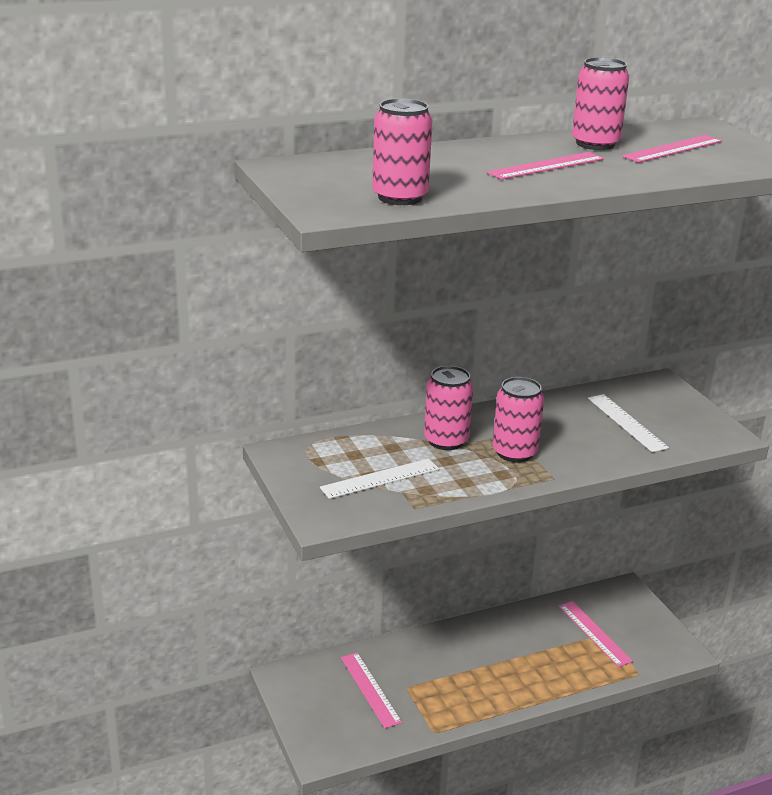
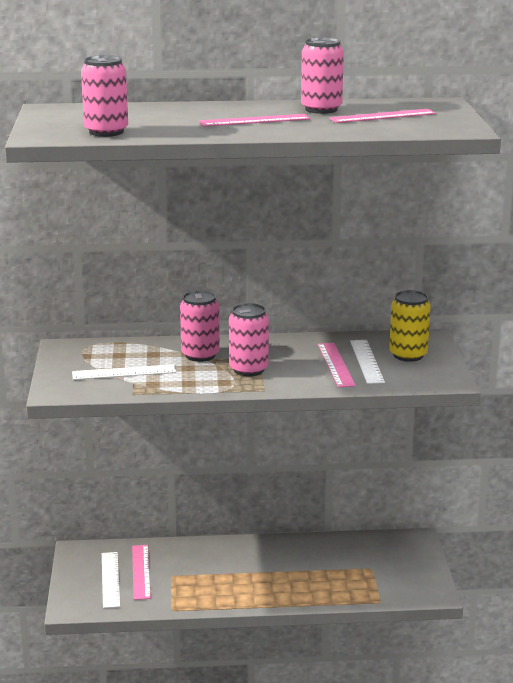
camera: 20 degrees right, 5 degrees down
pink ruler [559,601,633,667] -> pink ruler moved to [318,343,356,387]
none -> white ruler [102,552,120,608]
none -> yellow can [389,290,431,362]

